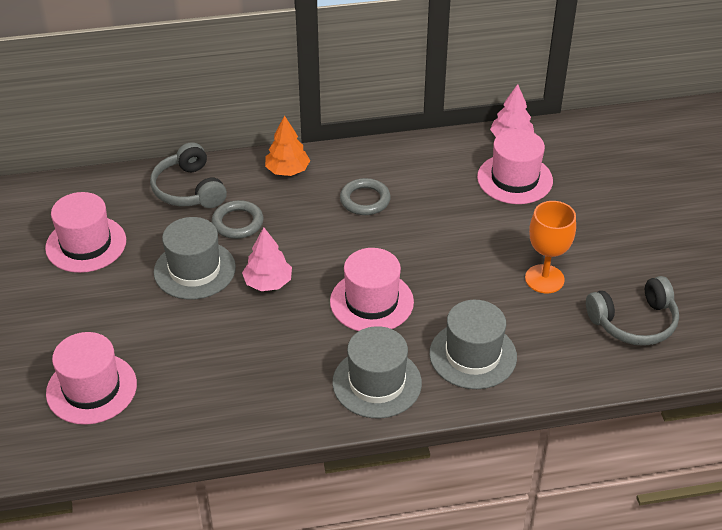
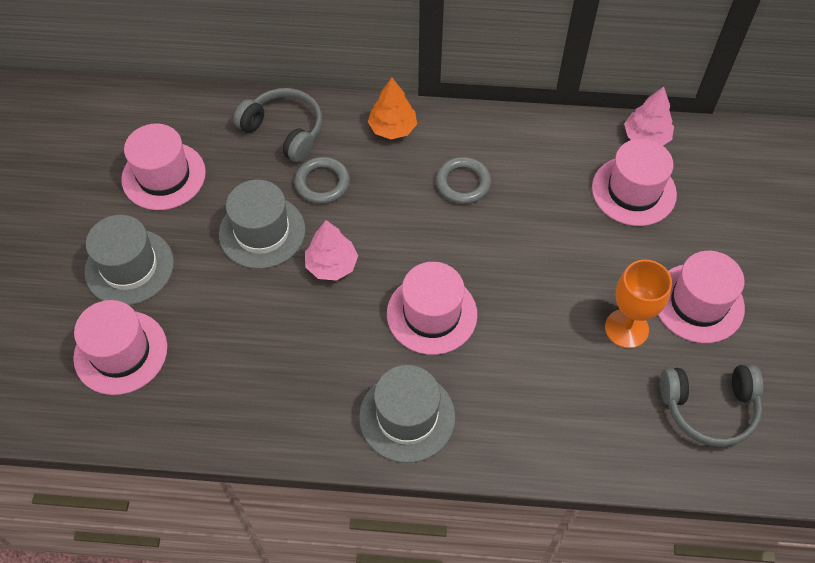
camera: 15 degrees right, 15 degrees up
grey headphones [150,142,227,208] -> grey headphones turned 135 degrees clockwise [233,88,322,162]
grey hat [429,300,517,389] -> grey hat moved to [85,215,174,305]
none -> pink hat [658,251,745,343]

